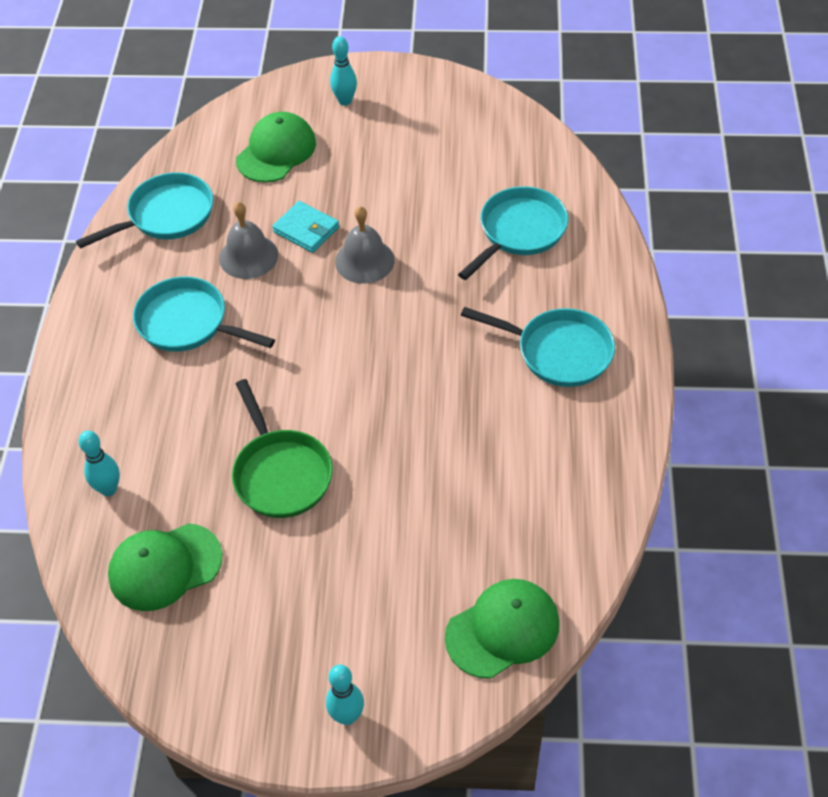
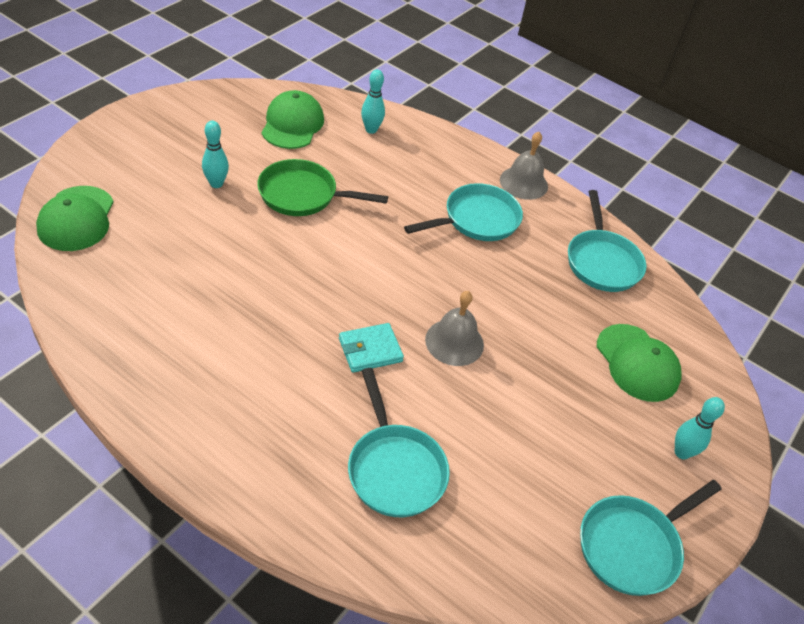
camera: 115 degrees right, 5 degrees down
grey bell [219,202,278,279] -> grey bell moved to [500,132,548,200]
turquoise wallet [272,201,339,253] -> turquoise wallet moved to [339,323,404,373]
turquoise bowling pin [326,664,364,725] -> turquoise bowling pin moved to [202,120,229,188]
turquoise pan [461,307,615,387] -> turquoise pan moved to [580,480,722,596]

